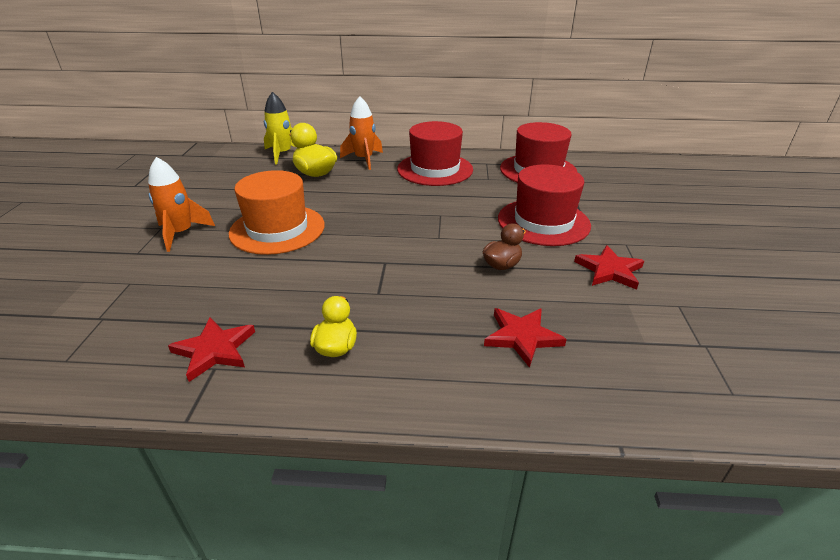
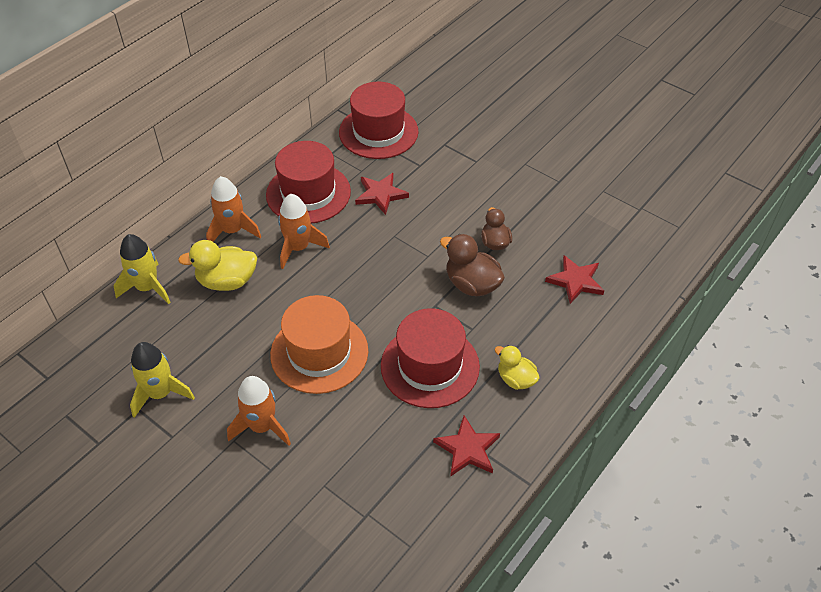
camera: 55 degrees left, 15 degrees up
red hat [498,164,591,246] -> red hat moved to [381,308,480,408]
red star [574,245,644,290] -> red star moved to [355,173,409,215]
none -> yellow rocket [130,342,195,418]
none -> orange rocket [278,194,330,269]
none -> brown duck [440,234,505,297]

